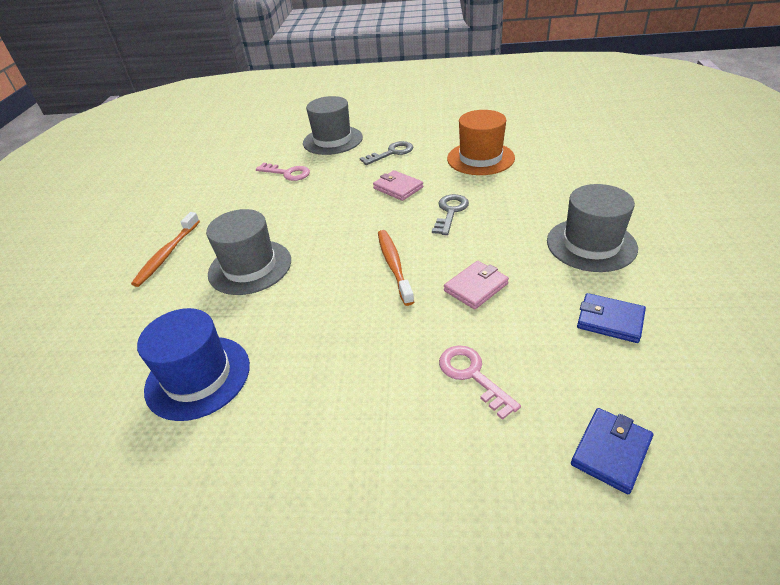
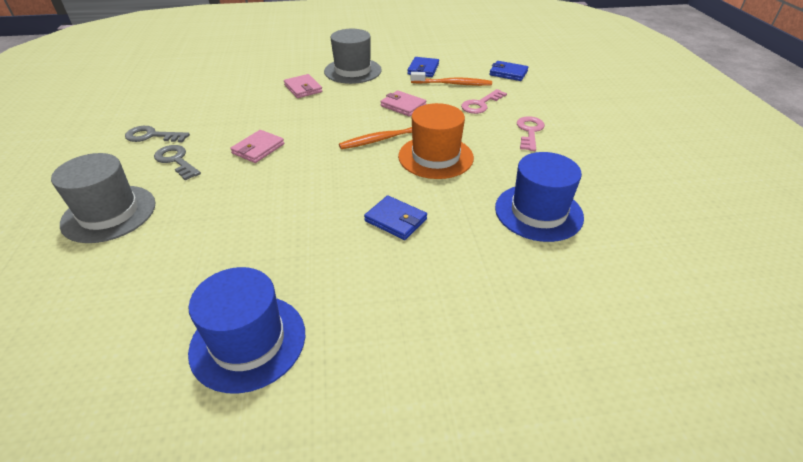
camera: 105 degrees left, 0 degrees up
orange toothbrush [131,212,200,287] -> orange toothbrush moved to [411,72,492,86]
grey hat [206,209,291,295] -> blue wallet [364,195,427,240]
pink key [256,163,310,181] -> pink key moved to [517,116,545,151]
grey key [432,194,469,235] -> grey key moved to [125,126,190,142]
orange hat [447,110,515,175] -> orange hat moved to [398,103,474,179]
none -> blue hat [188,267,305,393]
none -> pink wallet [284,74,322,98]

